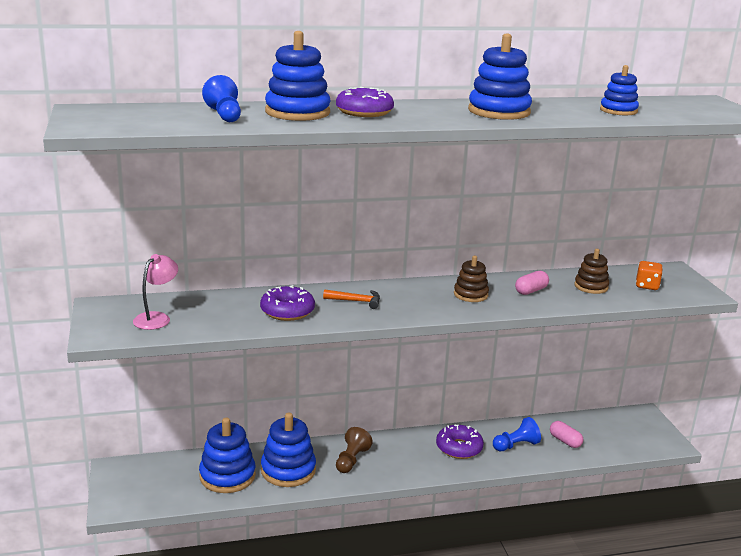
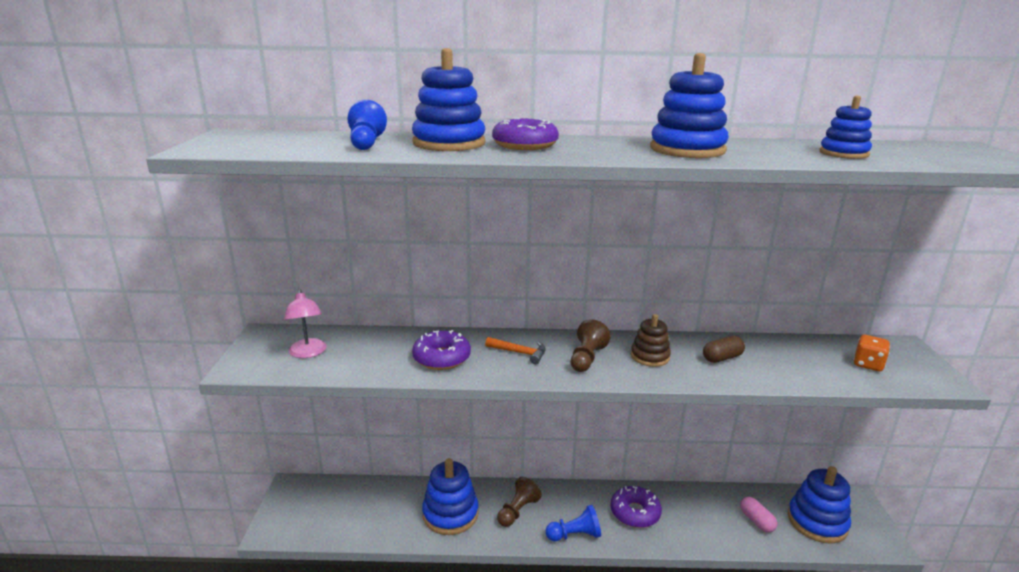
camera: 15 degrees right, 0 degrees up
pink lamp [133,254,178,330] -> pink lamp turned 120 degrees clockwise [284,289,327,358]
blue stacking toy [199,418,256,493] -> blue stacking toy moved to [788,466,851,544]
blue pawn [493,417,541,451] -> blue pawn moved to [546,505,601,541]
pink capsule [515,271,549,295] -> brown capsule [703,336,745,363]
brown stacking toy [575,249,609,294] -> none
none -> brown pawn [571,319,611,372]

